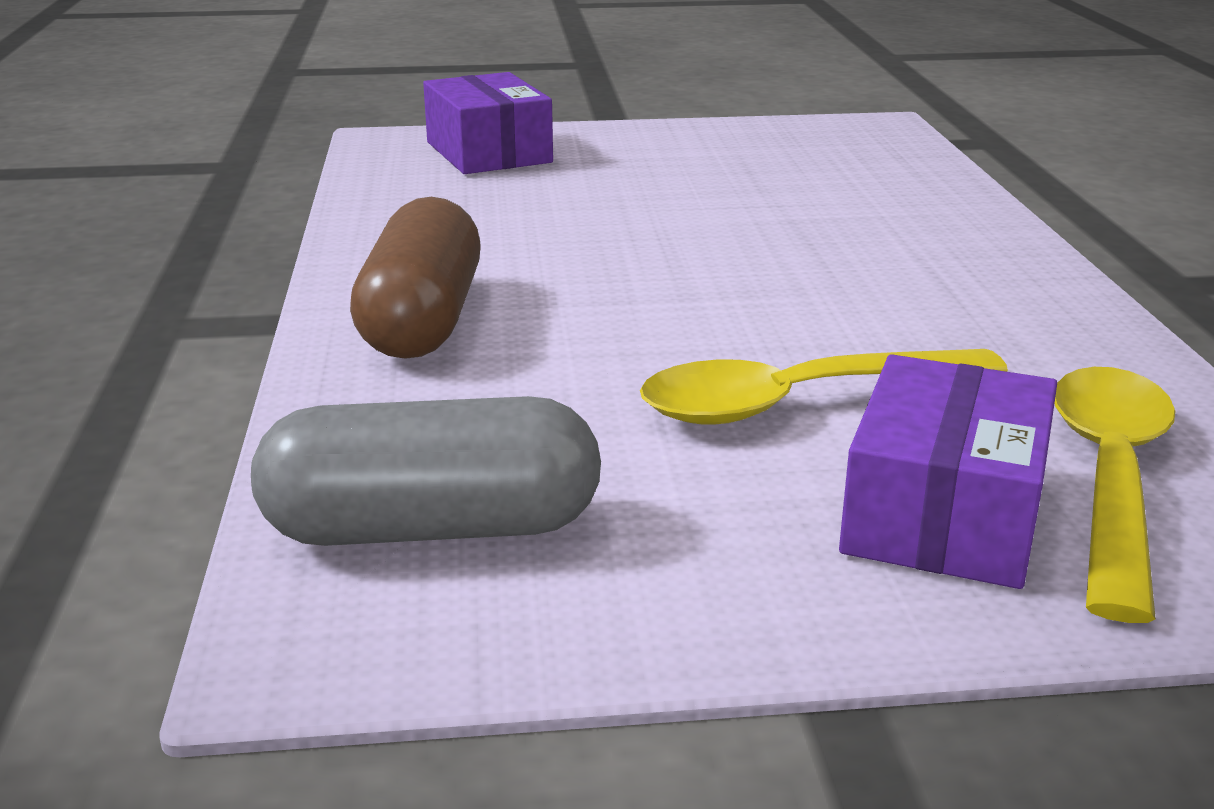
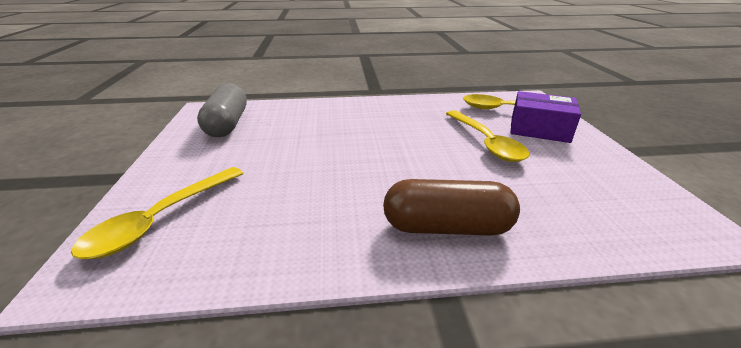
camera: 90 degrees left, 5 degrees up
grey capsule [251,396,601,546] -> grey capsule moved to [197,83,247,137]
purple box [423,72,553,174] -> yellow spoon [71,167,243,259]

